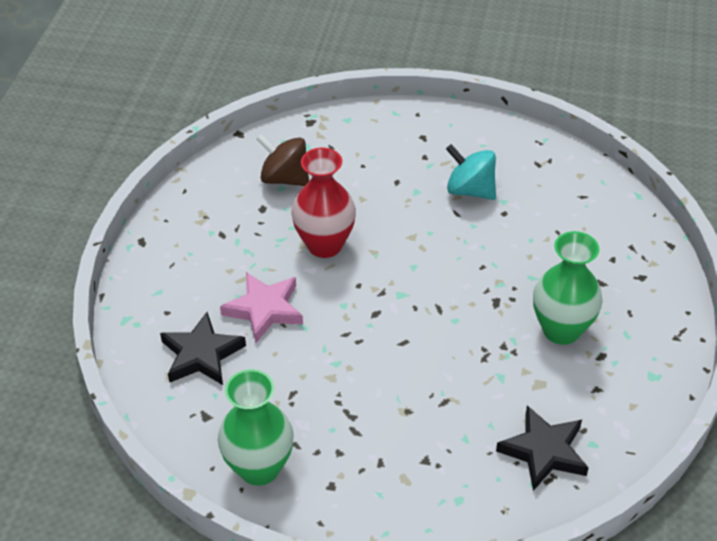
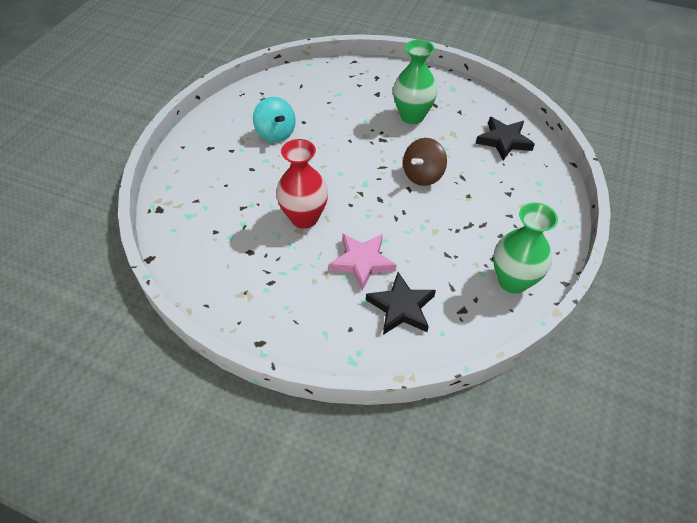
camera: 80 degrees left, 5 degrees up
brown spinning top [256,134,309,186] -> brown spinning top moved to [403,138,447,186]
turquoise spinning top [446,144,496,200] -> turquoise spinning top turned 75 degrees counterclockwise [253,97,296,142]

